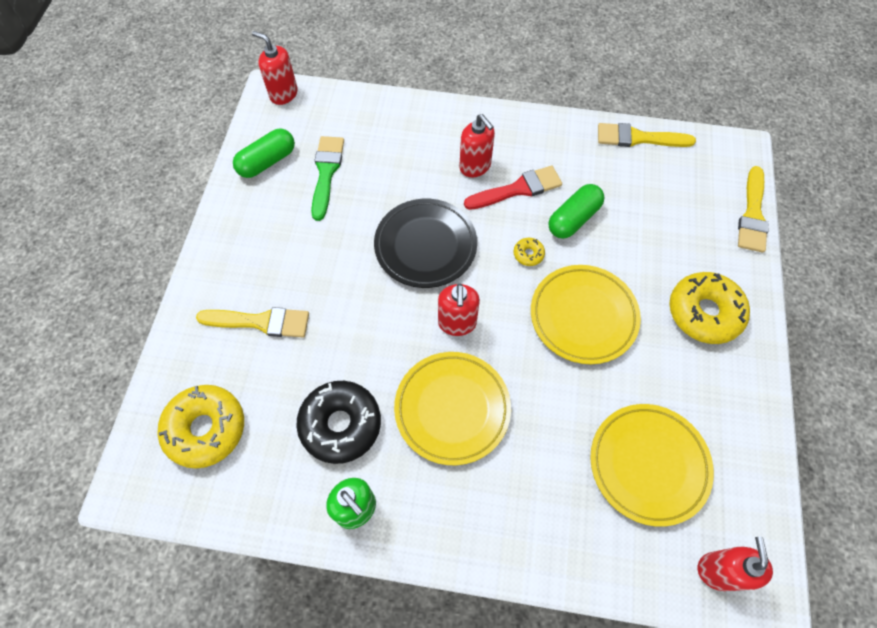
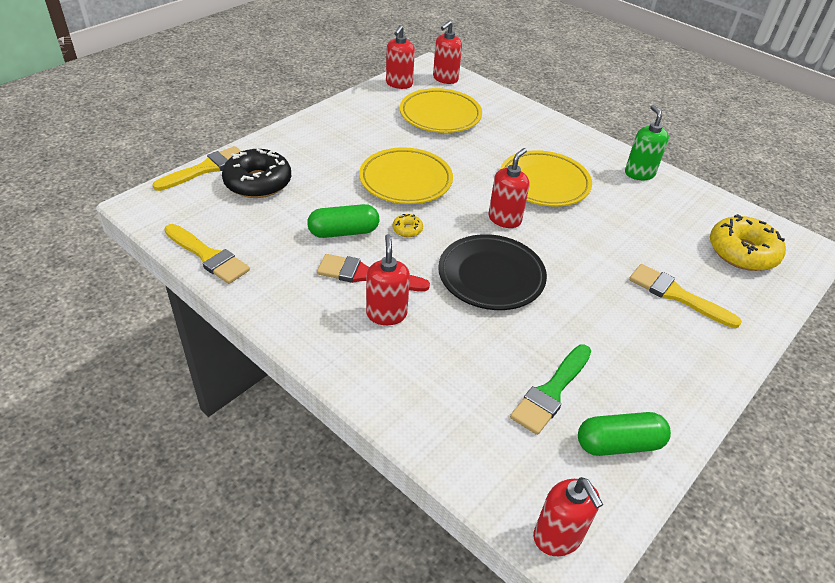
camera: 150 degrees left, 20 degrees down
black donut [296,381,381,464] -> black donut moved to [222,149,291,198]
yellow donut [669,272,750,344] -> none
none -> red soap dispenser [386,25,415,89]

